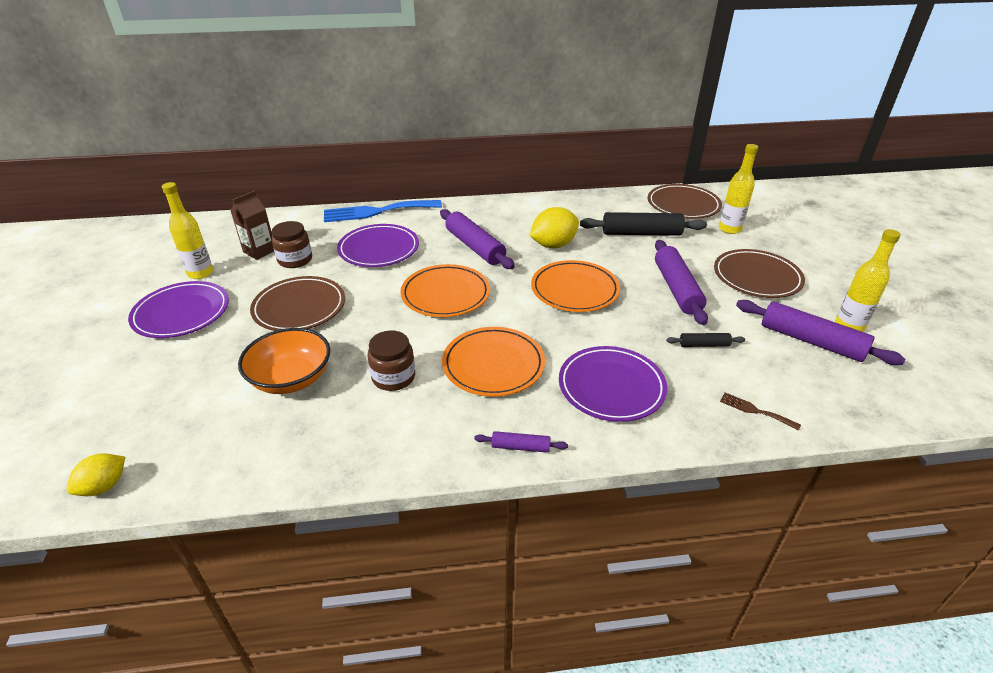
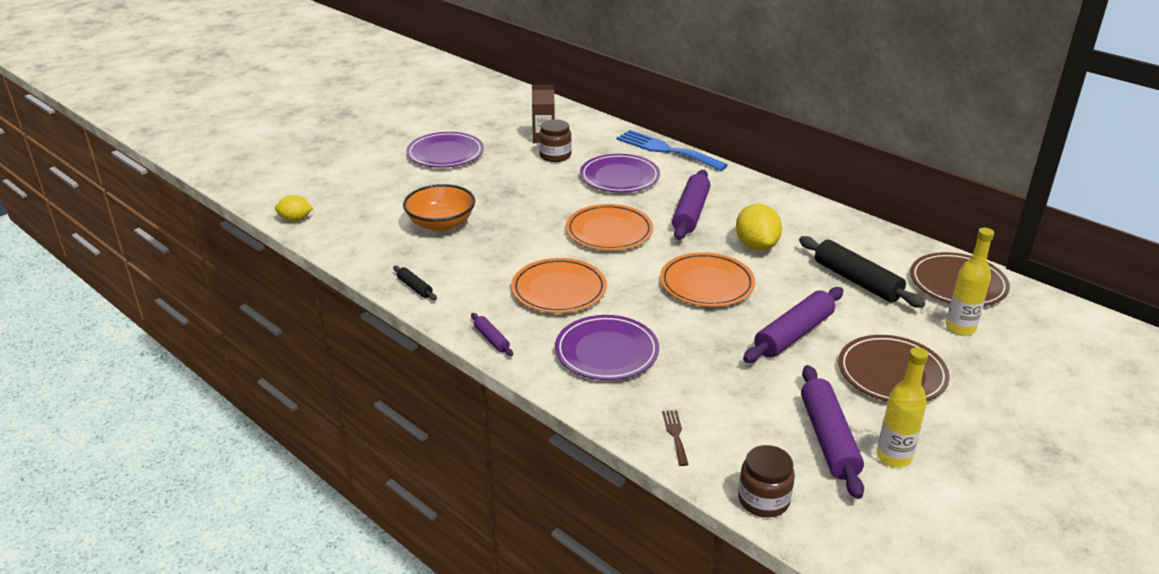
camera: 50 degrees right, 5 degrees down
yellow bottle [162,182,213,279] -> none
brown plate [250,276,345,331] -> none
brown jar [367,331,415,391] -> brown jar moved to [738,445,795,517]
yellow lemon [530,207,579,248] -> yellow lemon turned 60 degrees clockwise [736,204,782,251]
black rolling pin [666,333,745,347] -> black rolling pin moved to [393,266,437,300]

